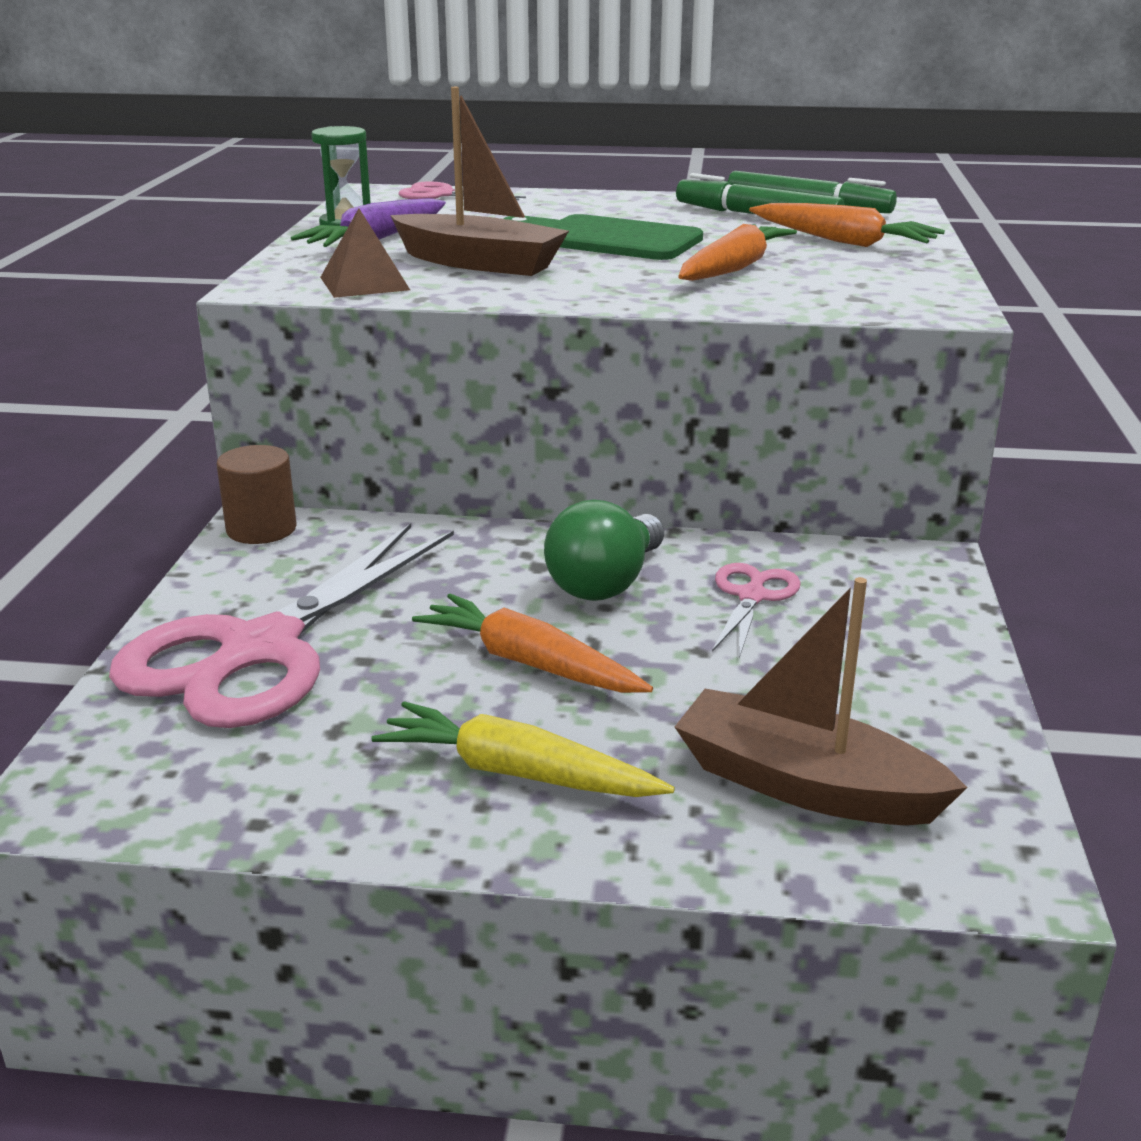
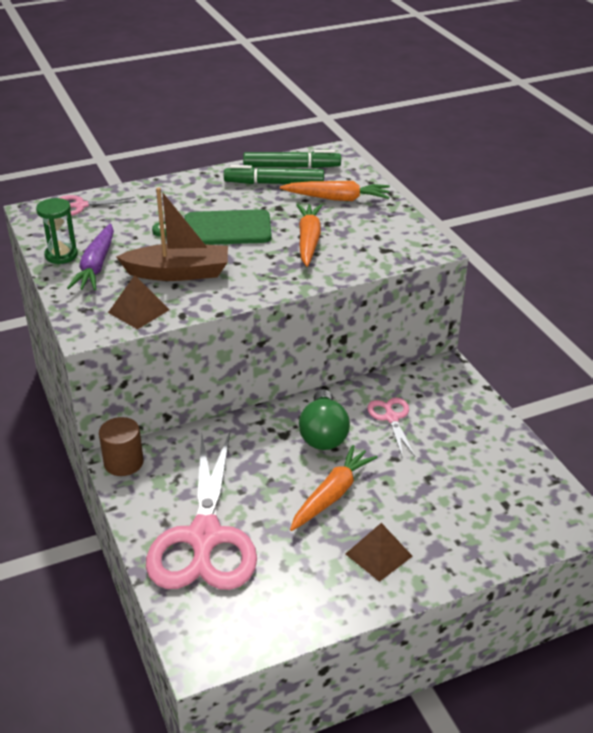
camera: 30 degrees left, 10 degrees up
yellow carrot [372,701,675,797] -> brown pyramid [346,523,413,582]
orange carrot [412,594,653,693] -> orange carrot turned 120 degrees clockwise [290,445,378,531]
brown boat [675,577,968,825] -> none

